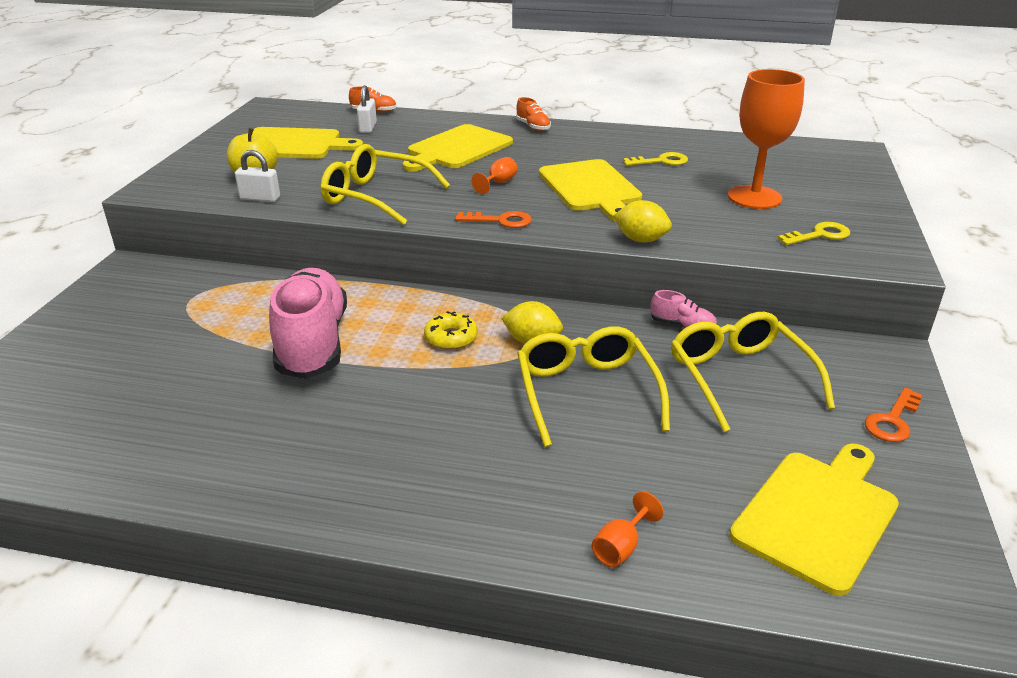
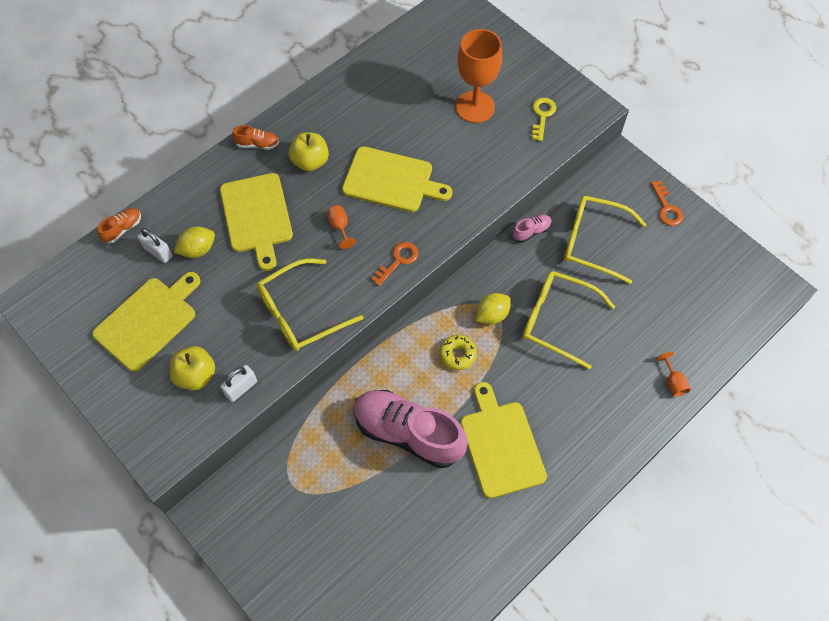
camera: 55 degrees left, 30 degrees up
yellow lemon [613,200,672,242] -> yellow lemon moved to [174,226,215,258]
yellow key [623,152,688,166] -> none
yellow cutting board [730,444,899,596] -> yellow cutting board moved to [461,382,547,499]
none -> yellow apple [289,132,329,171]

